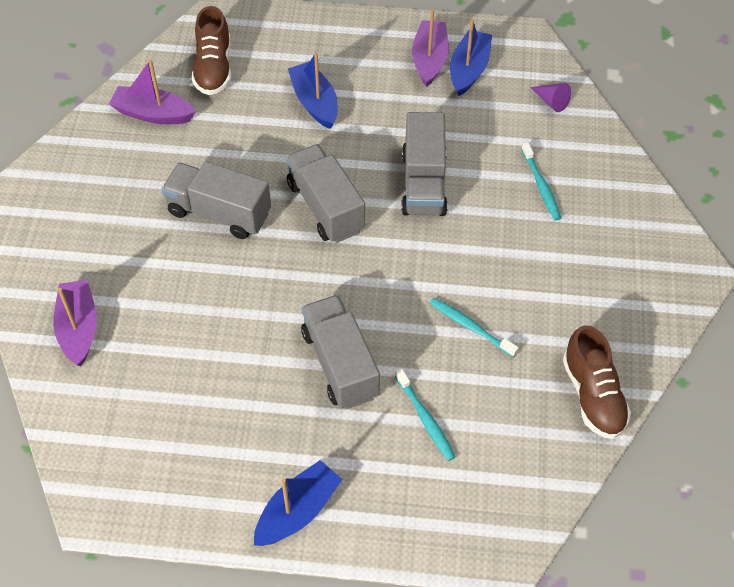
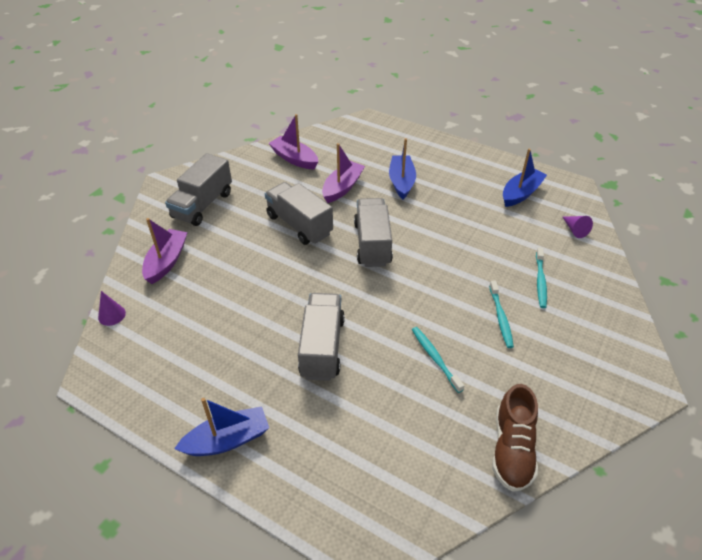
camera: 25 degrees right, 10 degrees down
brown shoe [192,6,231,95] -> none
turquoise toothbrush [395,368,455,461] -> turquoise toothbrush moved to [489,281,514,348]
grey truck [401,112,448,216] -> grey truck moved to [165,153,232,226]
purple boat [412,9,449,87] -> purple boat moved to [322,143,365,203]
none -> purple cone [98,291,126,326]

